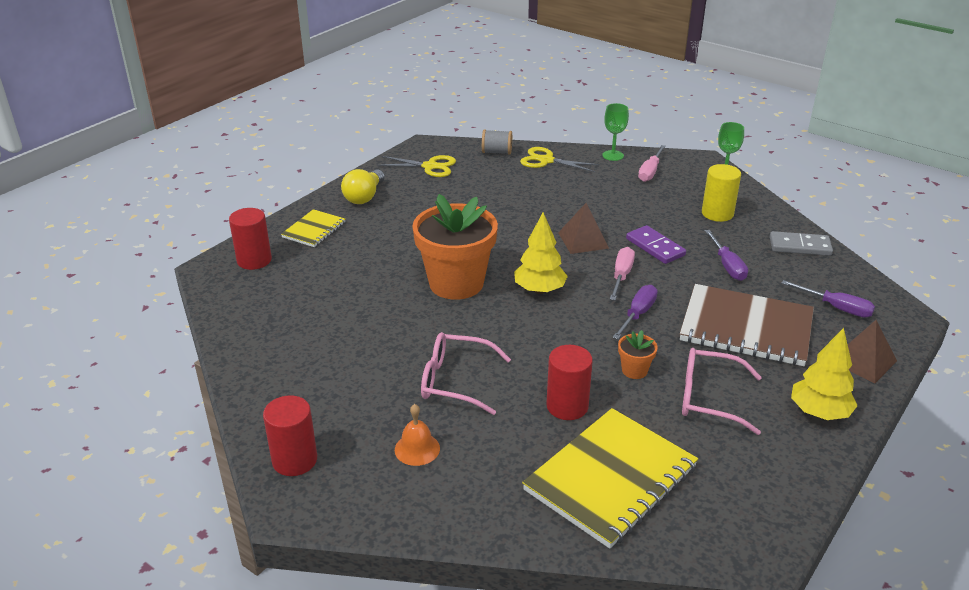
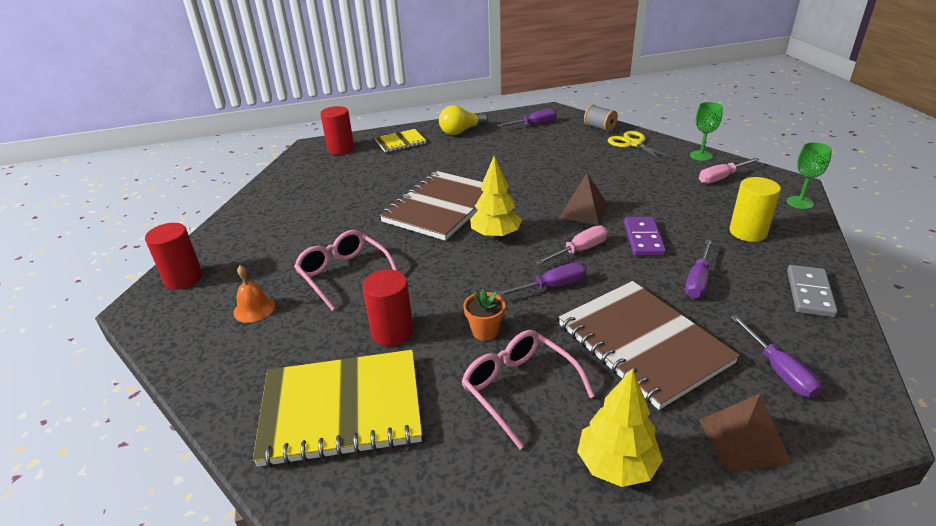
camera: 40 degrees right, 0 degrees up
yellow scissors [377,155,456,177] -> purple screwdriver [497,109,557,127]
orange flower pot [412,194,498,300] -> brown notebook [380,171,484,241]
grey domino [770,231,833,256] -> grey domino turned 60 degrees clockwise [787,265,838,317]

